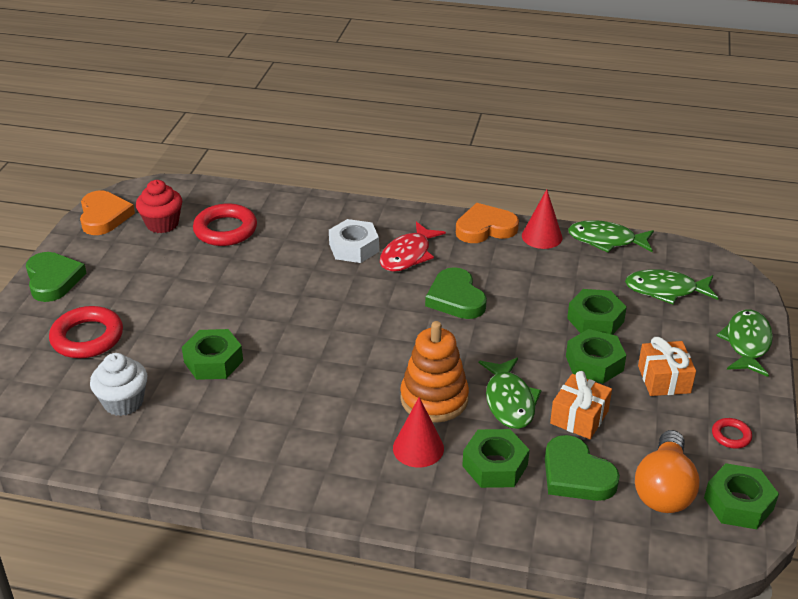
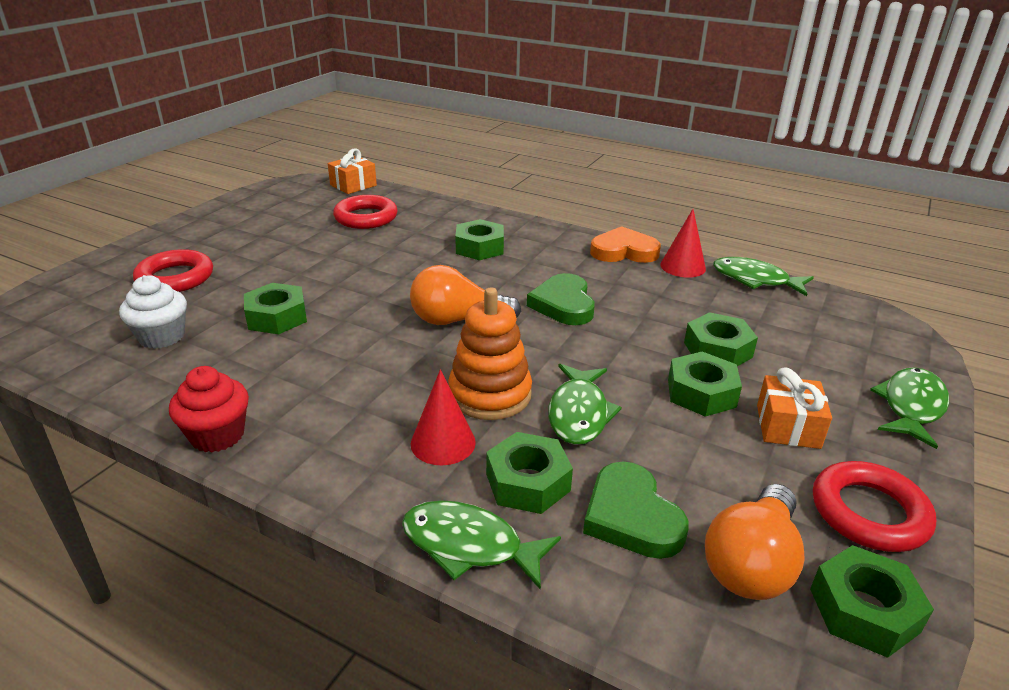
camera: 15 degrees right, 5 degrees down
green heart [26,252,86,302] -> none
orange heart [80,191,135,235] -> none
red cupcake [136,180,182,233] -> red cupcake moved to [169,366,249,453]
white nut [329,219,379,263] -> green nut [455,219,504,260]
red fish [380,221,446,272] -> none
orange gift [550,371,612,439] -> orange gift moved to [328,149,377,194]
green fish [625,269,718,304] -> green fish moved to [402,500,561,590]
red ring [712,418,752,449] -> red ring [813,461,936,552], size x2.03
none -> orange light bulb [410,265,521,325]

